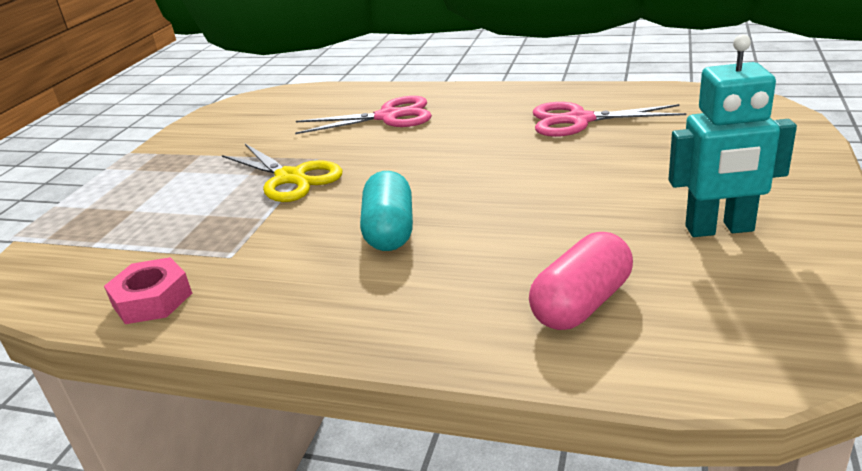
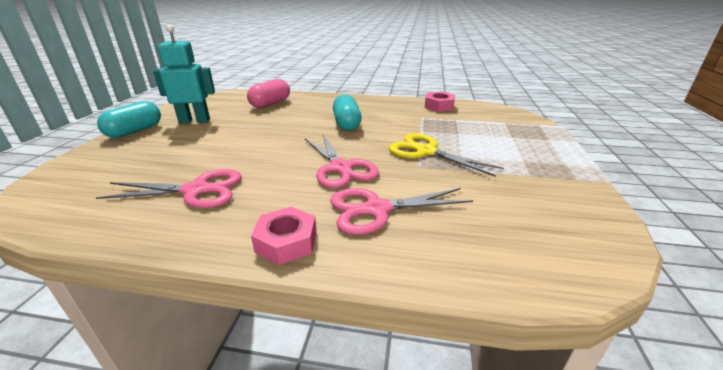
camera: 170 degrees right, 0 degrees up
none -> turquoise capsule [97,101,161,138]
none -> pink nut [251,207,317,265]
none -> pink scissors [305,134,379,188]

